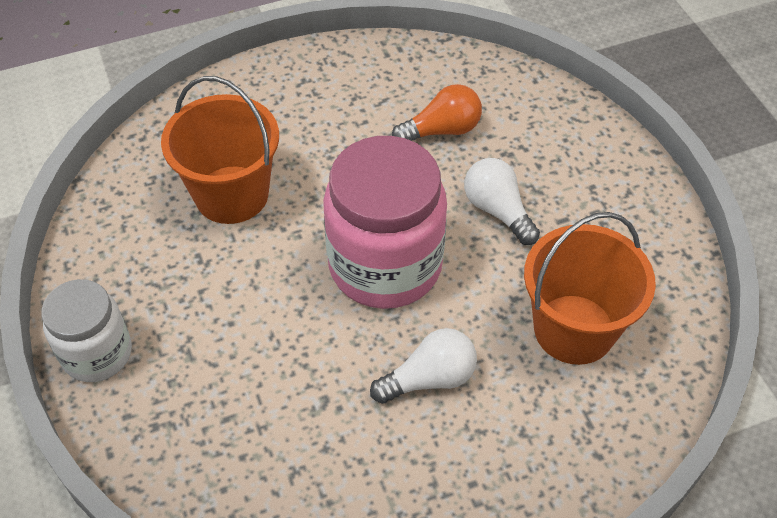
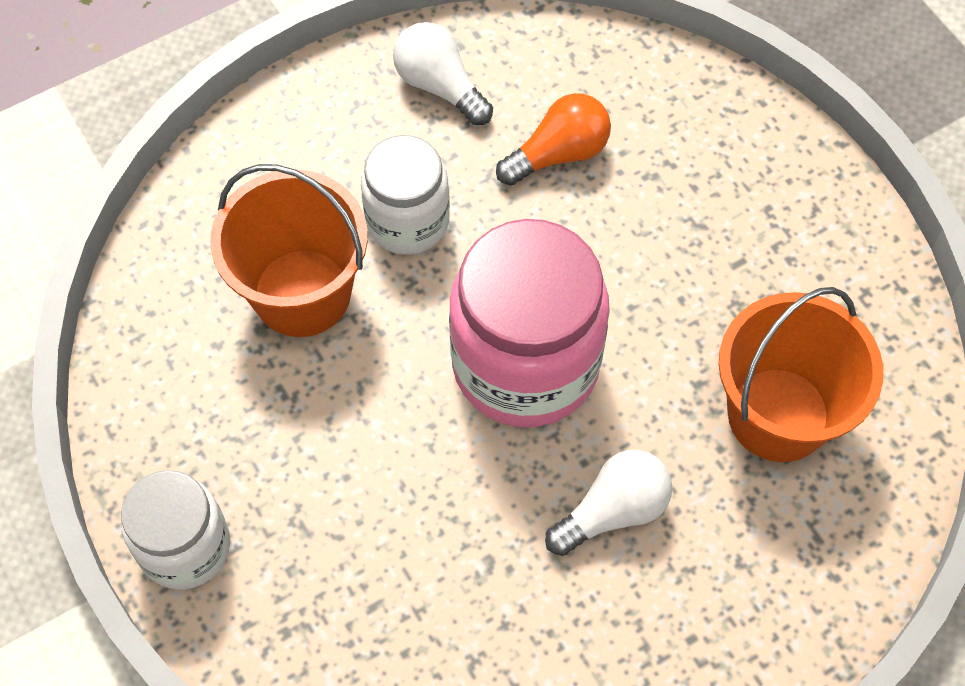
camera: 10 degrees left, 10 degrees up
white light bulb [464,158,540,245] -> white light bulb moved to [393,22,493,125]
none -> white jar [361,135,450,255]

